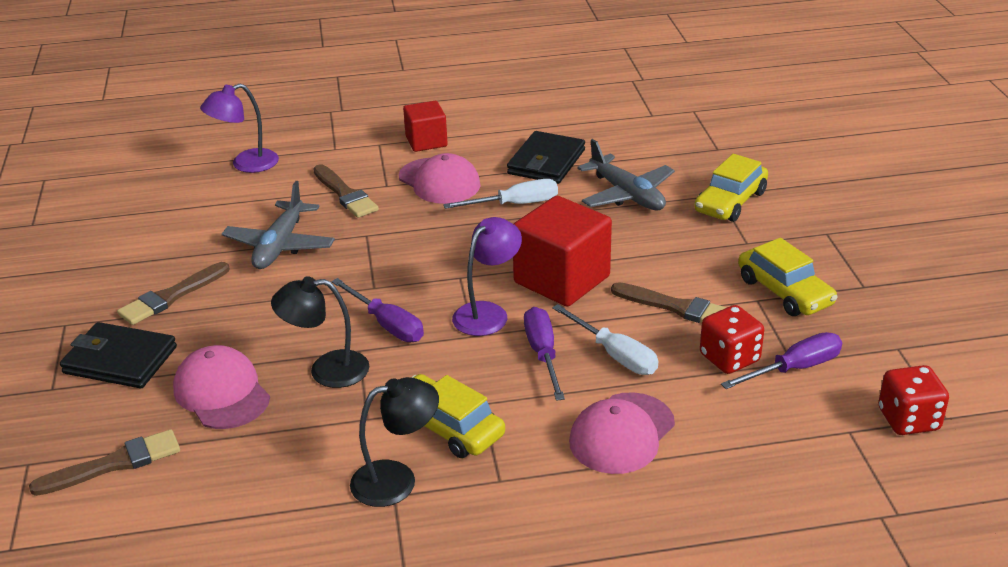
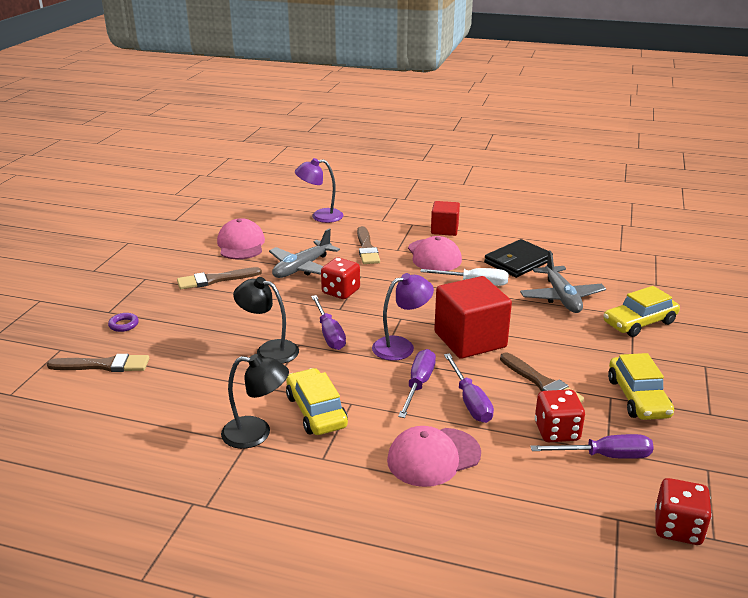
camera: 25 degrees right, 5 degrees down
black wallet [60,322,177,388] -> none
pink cap [173,345,270,429] -> pink cap moved to [217,218,265,259]
white screwdriver [552,304,658,375] -> purple screwdriver [444,353,494,423]
none -> purple ring [108,313,139,332]
none -> red dice [321,258,360,299]

